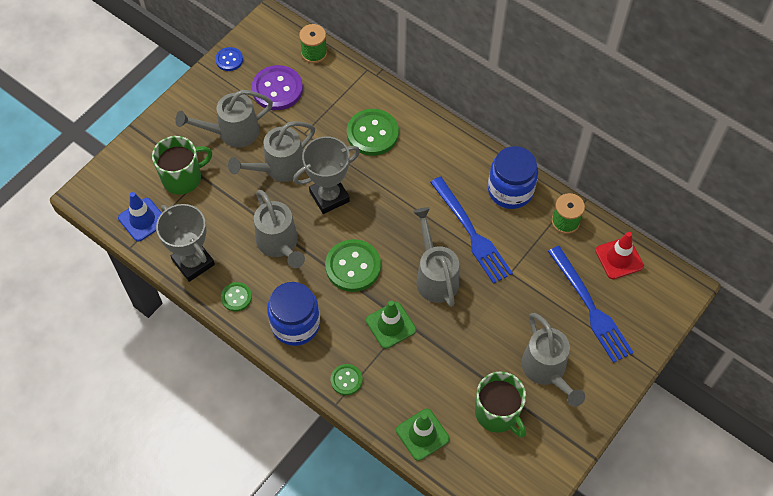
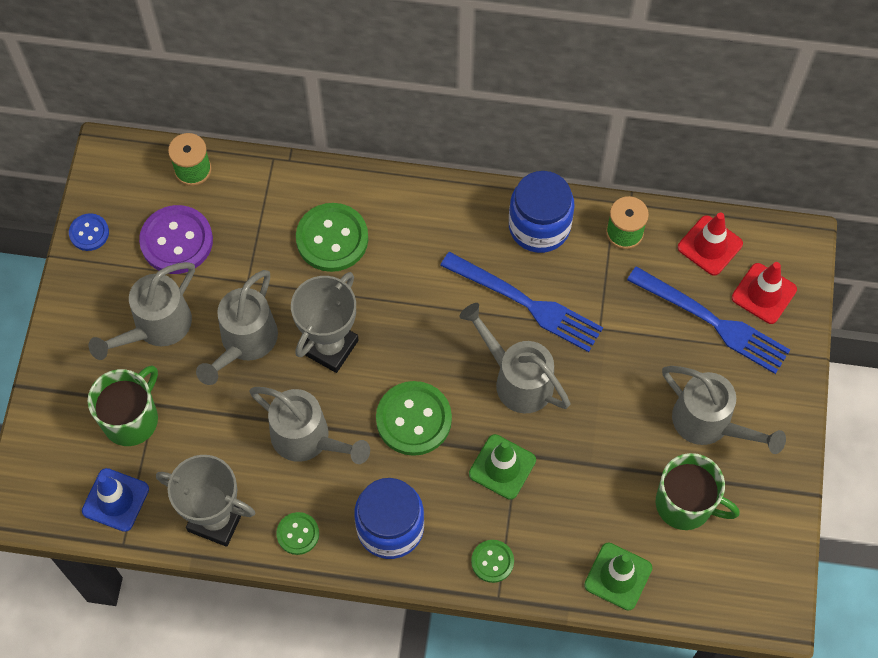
camera: 30 degrees left, 5 degrees up
none -> red traffic cone [732,262,797,324]

